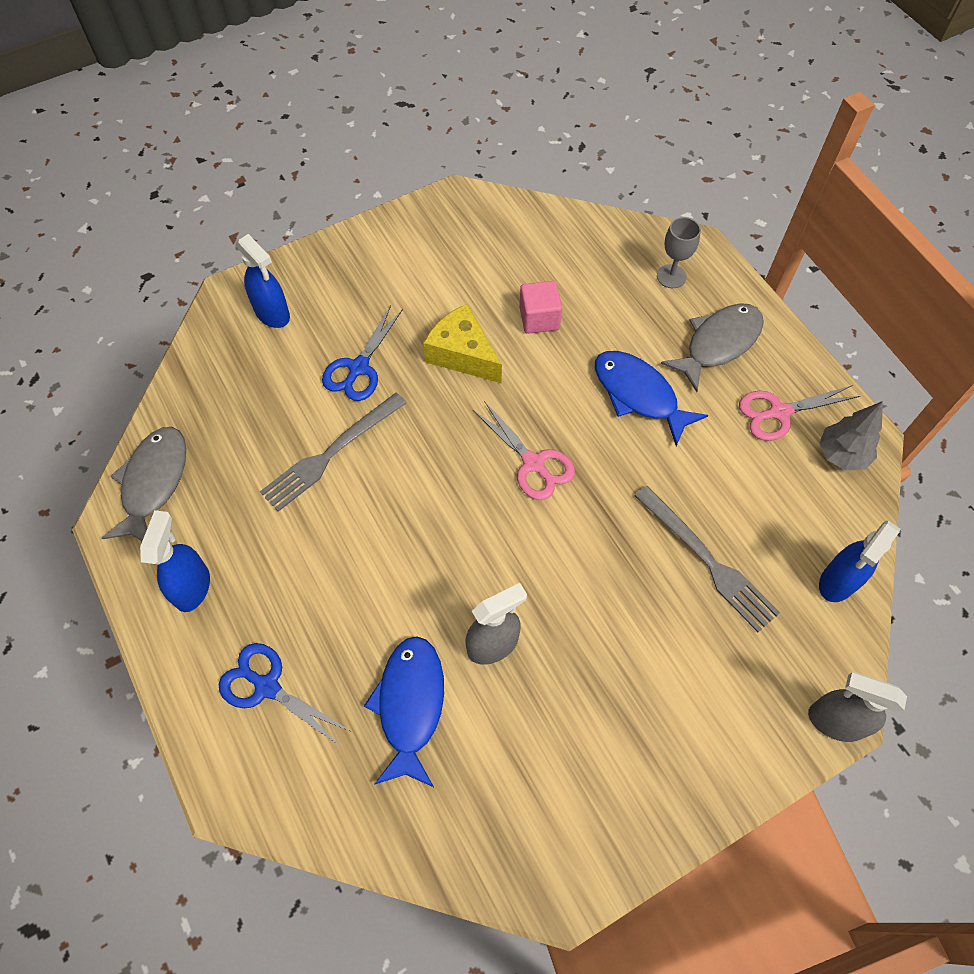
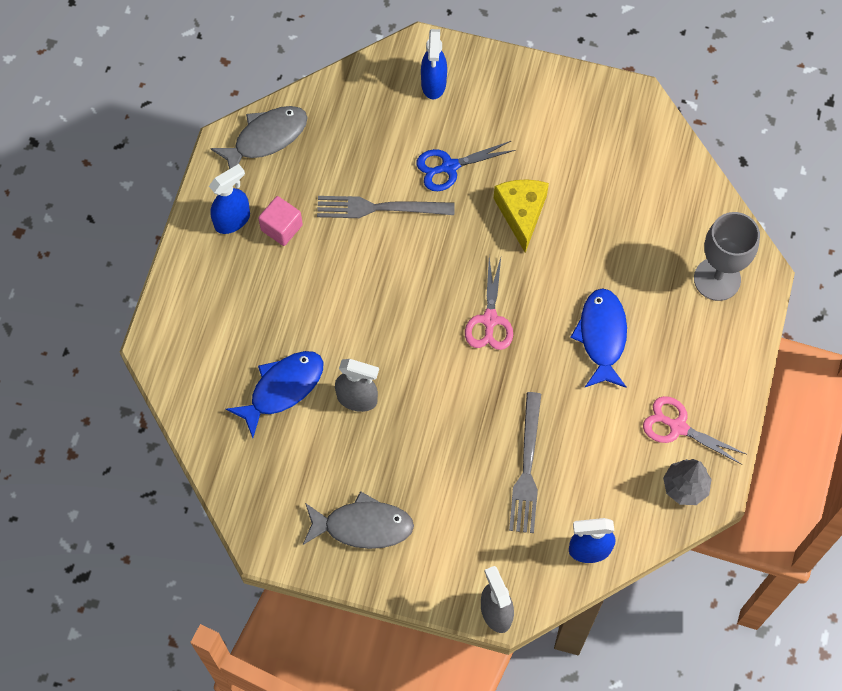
camera: 45 degrees right, 5 degrees up
blue scissors [218,643,350,746] -> none
pink cube [519,281,562,334] -> pink cube moved to [258,196,303,246]
grey goblet [657,217,701,288] -> grey goblet [694,212,760,301], size x1.74
grey fish [661,303,764,392] -> grey fish moved to [303,491,414,549]

